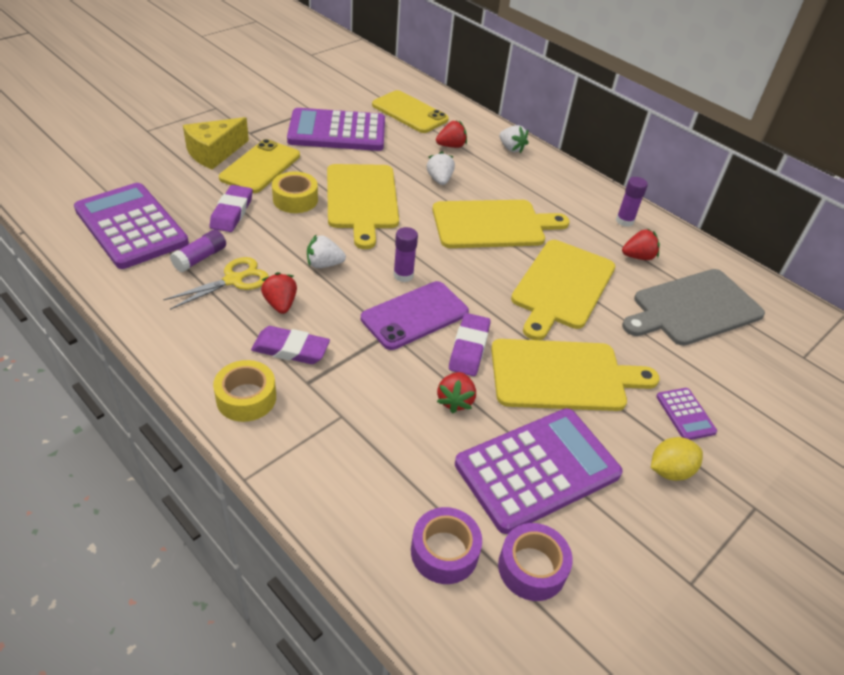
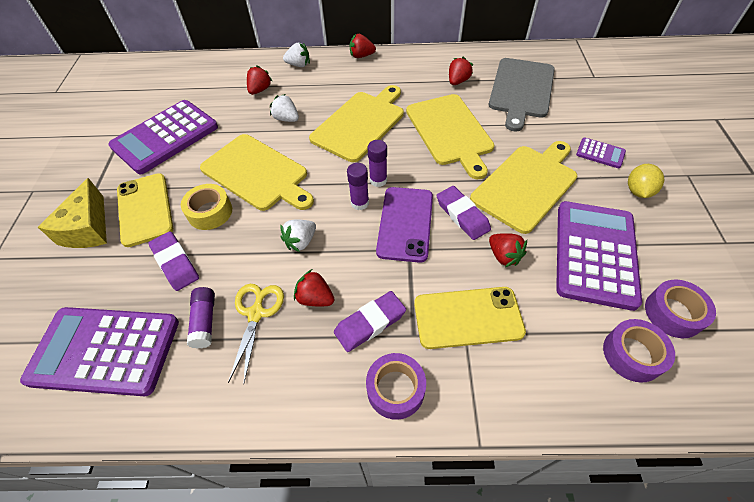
camera: 40 degrees left, 10 degrees up
yellow tape [213,360,276,422] -> purple tape [366,353,426,420]
yellow phone [372,90,449,133] -> yellow phone moved to [414,287,526,349]
purple glue stick [616,177,648,227] -> purple glue stick moved to [367,140,387,187]
none -> red strawberry [350,34,376,58]

